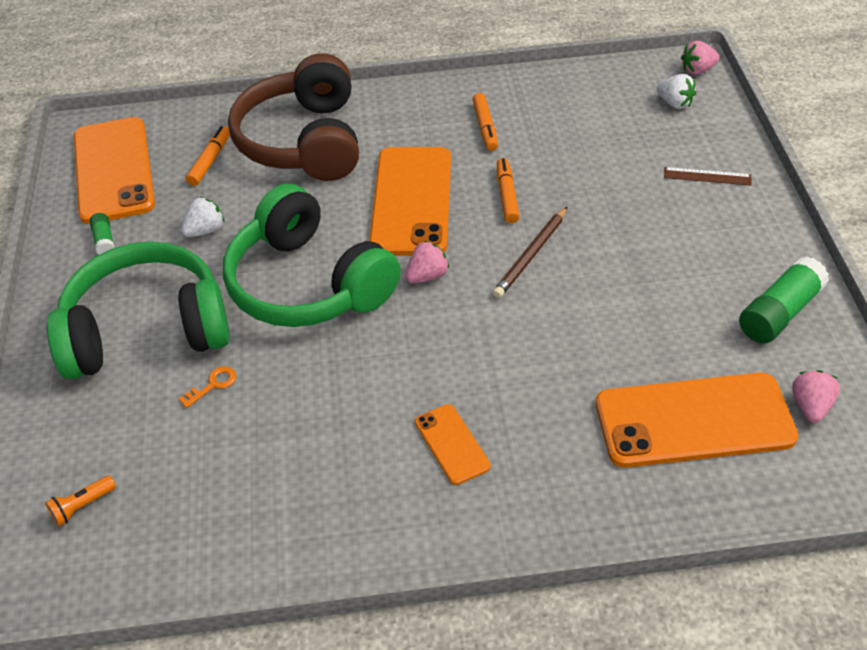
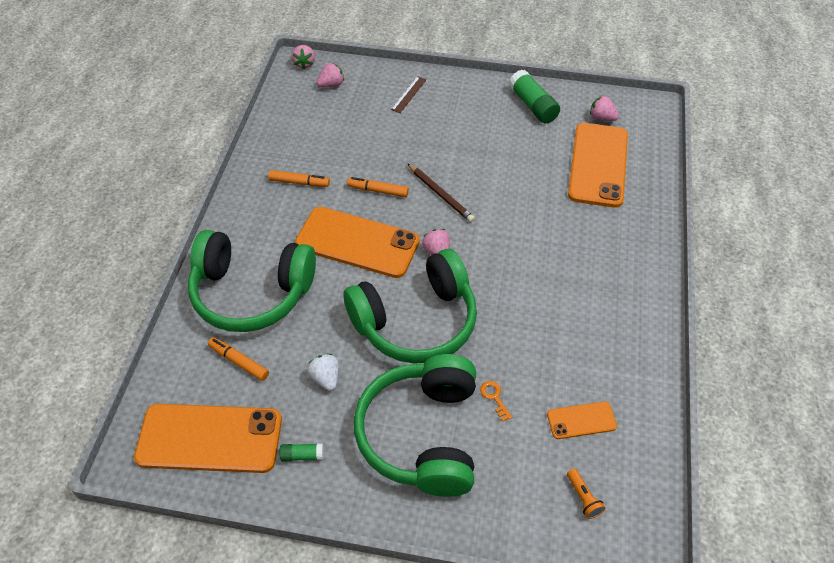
camera: 75 degrees left, 5 degrees up
brown headphones [228,53,359,181] -> green headphones [188,230,316,332]
orange phone [415,404,491,485] -> orange phone moved to [547,401,617,439]
white strawberry [657,74,696,109] -> pink strawberry [316,62,344,87]

